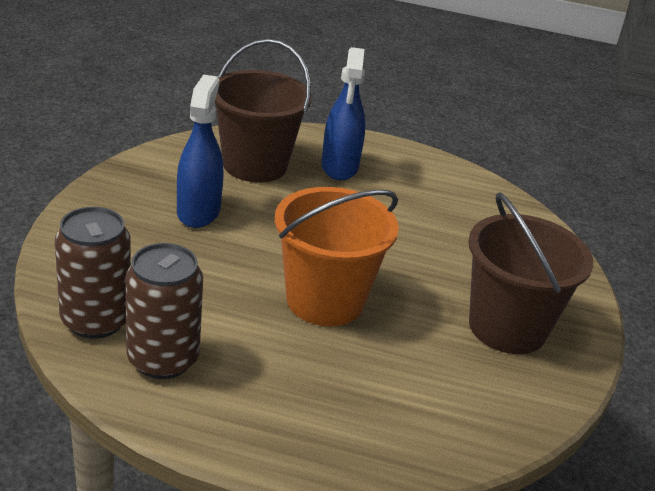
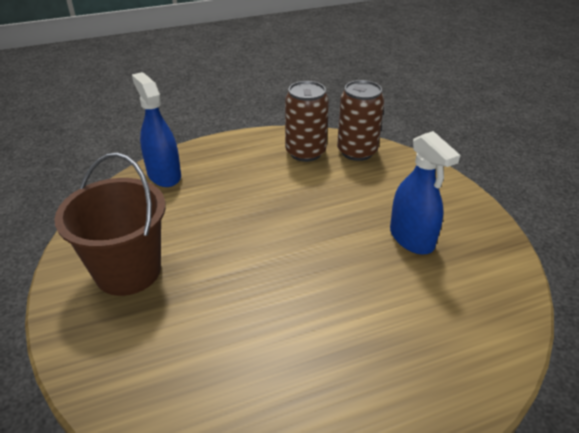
camera: 150 degrees right, 5 degrees up
brown bucket [215,39,312,182] -> none
orange bucket [275,187,399,326] -> none
blue spray bottle [322,47,366,180] -> blue spray bottle moved to [132,72,181,187]

